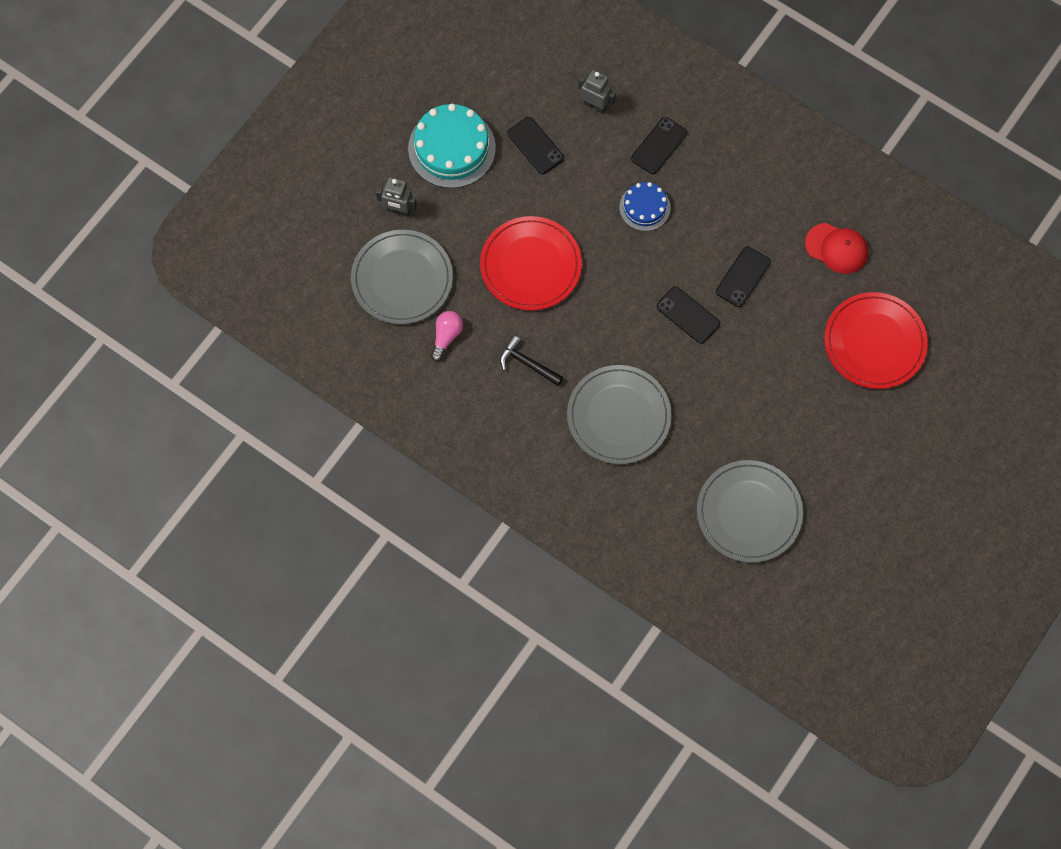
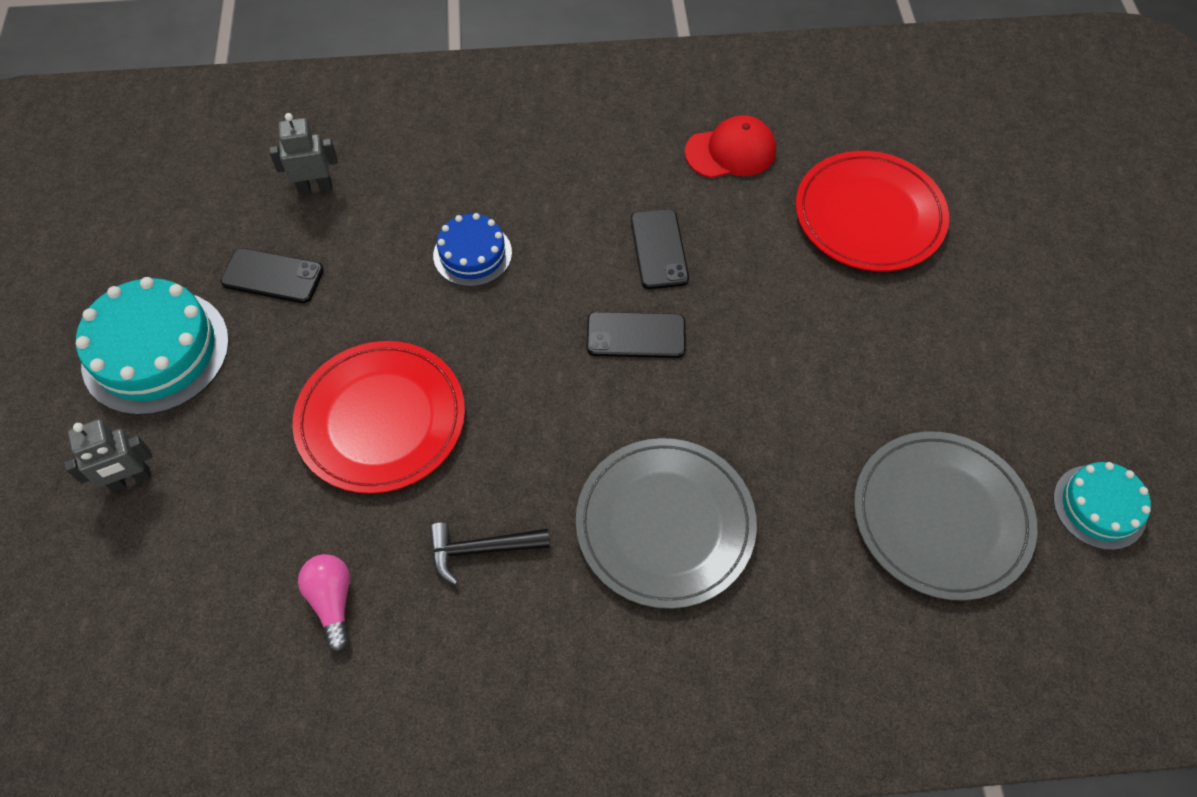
camera: 40 degrees left, 10 degrees down
grey plate [351,230,453,324] -> none
black phone [631,117,687,174] -> none
none -> turquoise cake [1053,462,1151,550]

